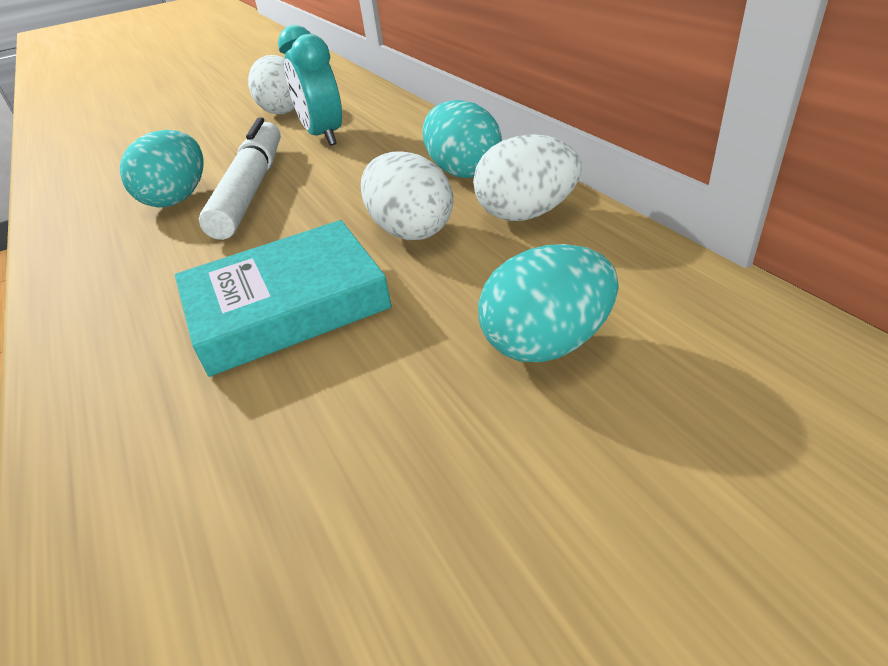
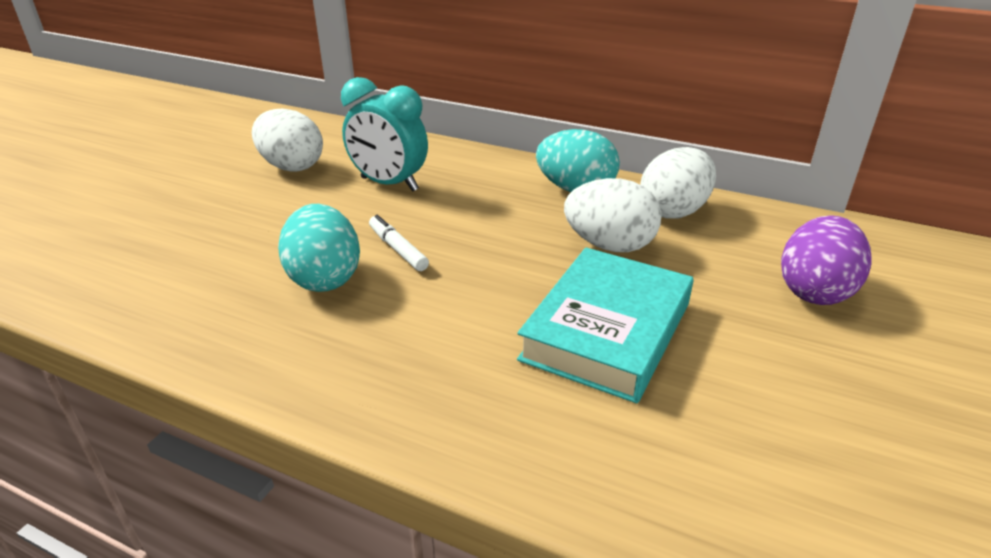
camera: 40 degrees left, 5 degrees down
white marker [199,117,281,240] -> white marker [369,215,429,271], size x0.46
turquoise egg [478,244,618,362] -> purple egg [781,215,871,305]

